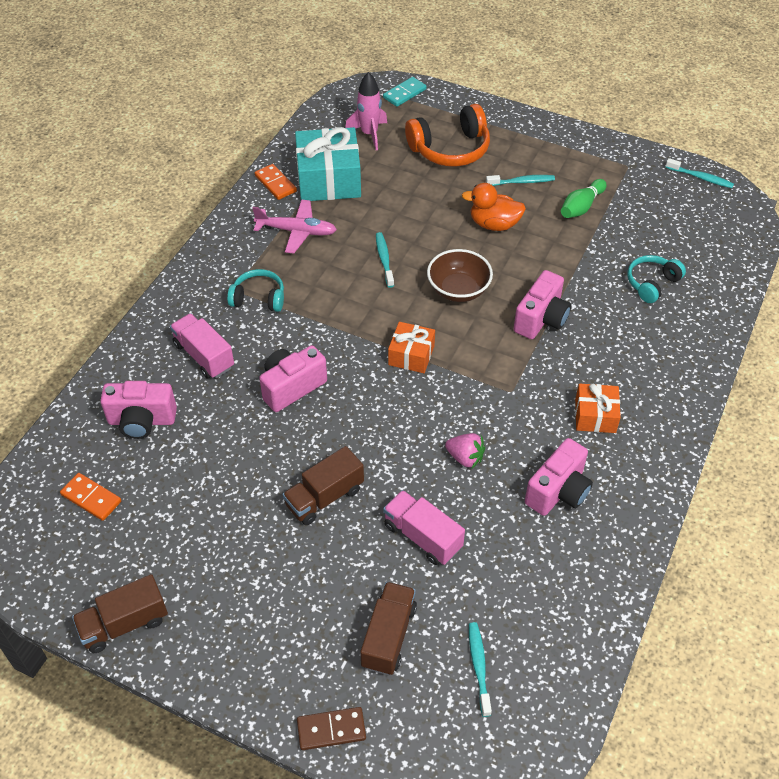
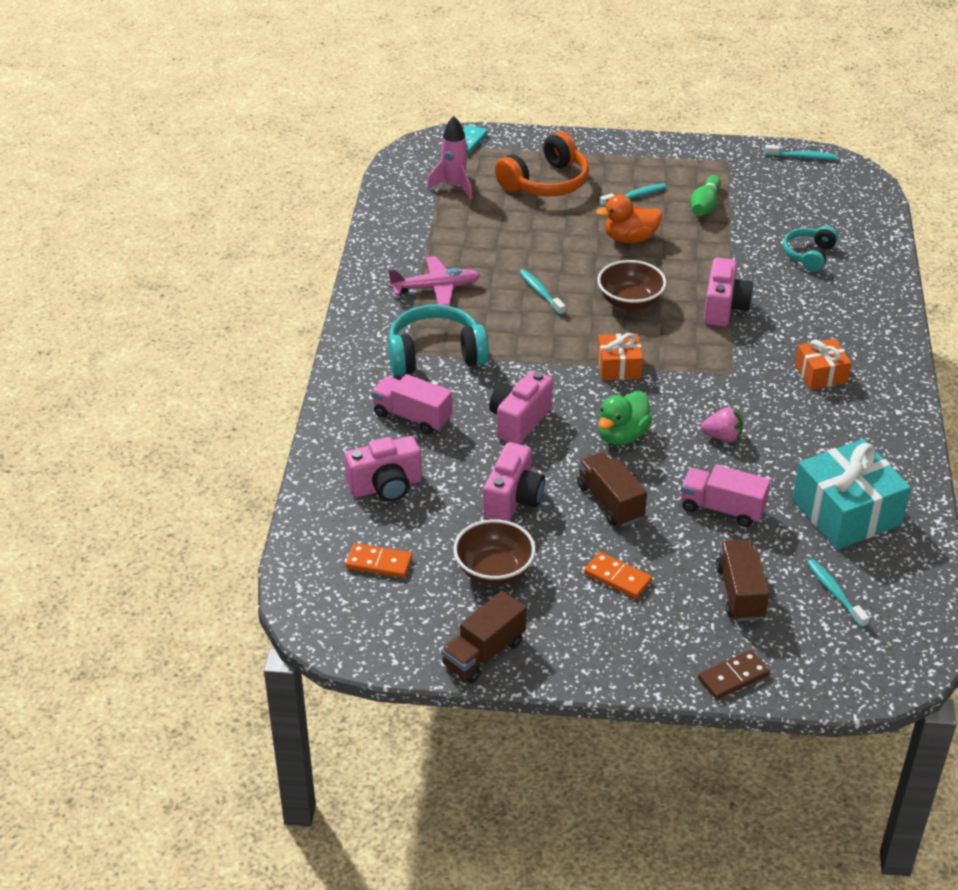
camera: 20 degrees left, 10 degrees down
turquoise headphones [227,269,284,312] -> turquoise headphones [388,304,489,376], size x1.65
orange domino [255,164,297,200] -> orange domino moved to [584,552,652,599]
brown truck [282,446,364,525] -> brown truck turned 120 degrees clockwise [577,452,647,527]
turquoise gift [295,127,361,201] -> turquoise gift moved to [792,439,911,549]
pink camera [525,438,593,516] -> pink camera moved to [483,442,545,522]
none -> brown bowl [453,519,536,585]
none -> green duck [598,391,653,445]

